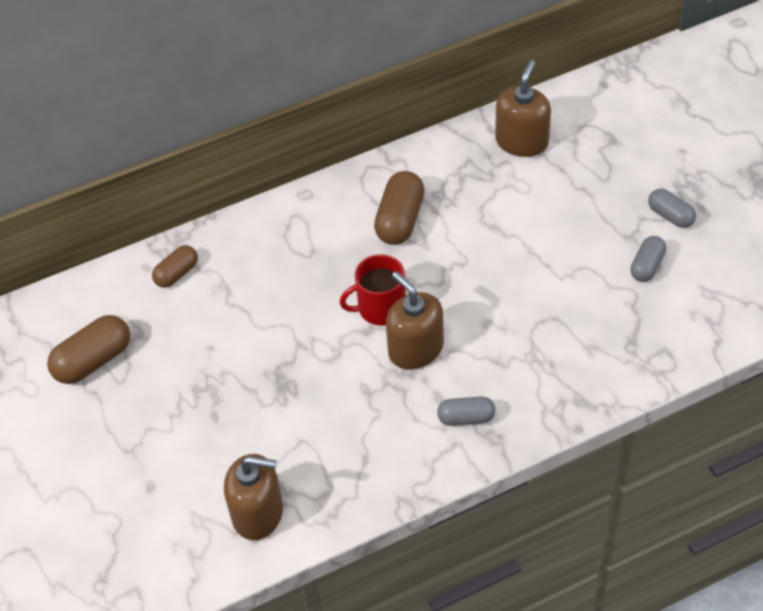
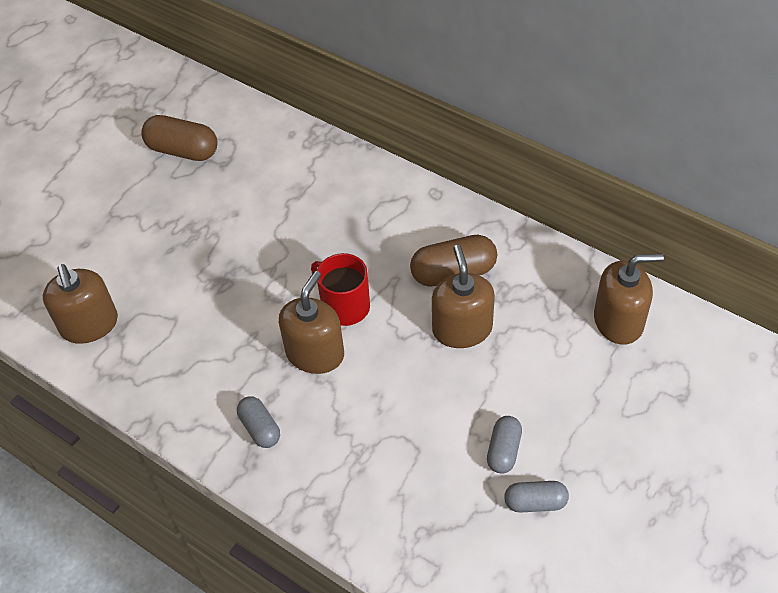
camera: 60 degrees right, 0 degrees up
brown capsule [152,245,198,288] -> none
grey capsule [648,189,696,228] -> grey capsule moved to [487,416,522,473]
none -> brown soap dispenser [432,245,495,348]

